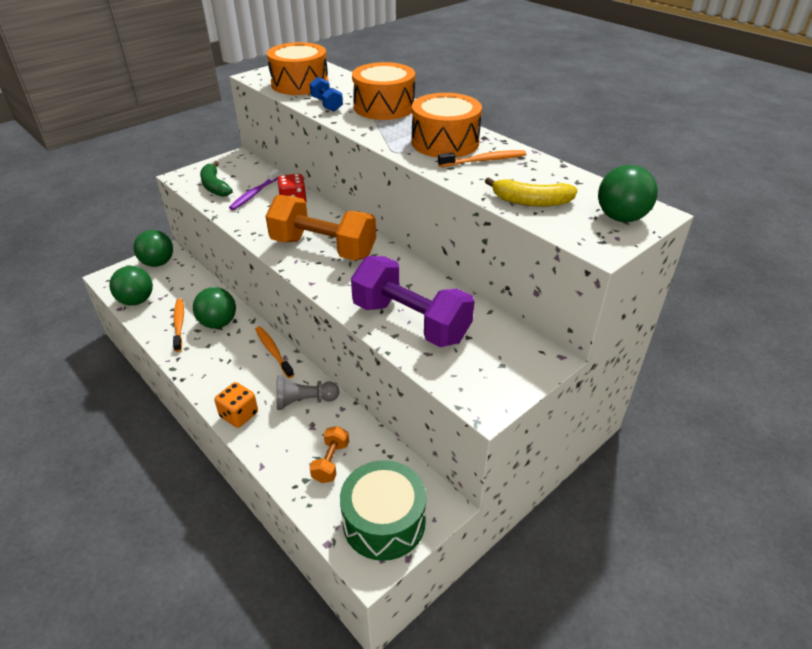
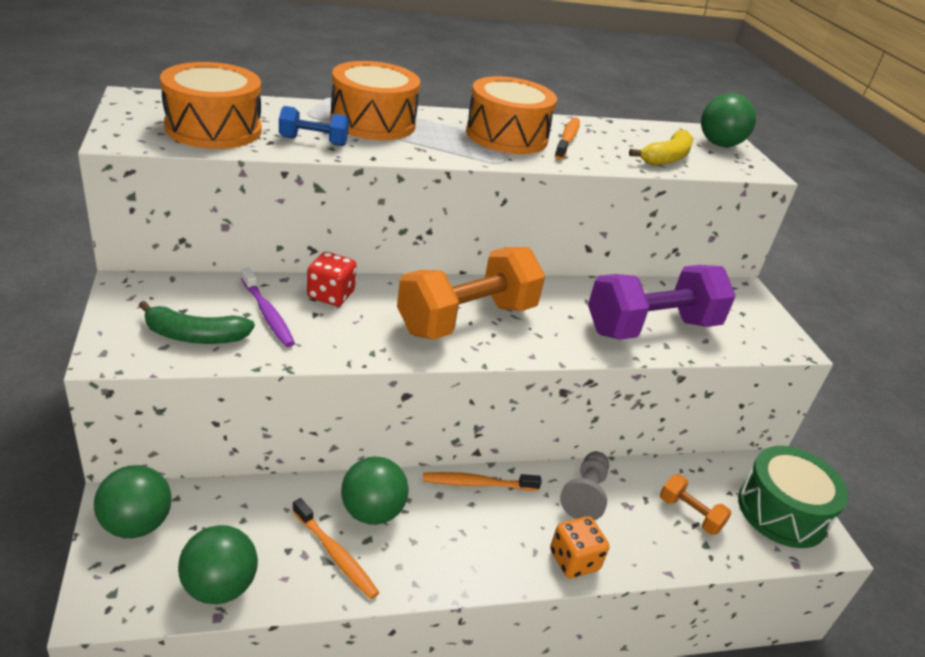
camera: 65 degrees left, 5 degrees down
orange toothbrush [173,299,184,352] -> orange toothbrush turned 150 degrees counterclockwise [292,498,379,599]

